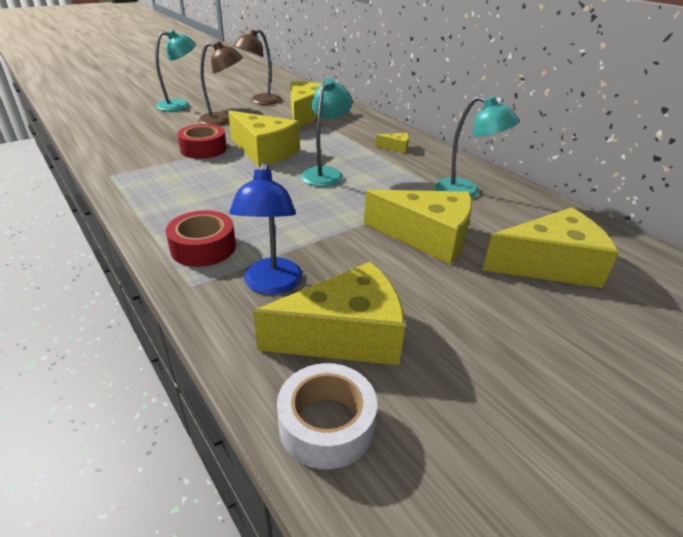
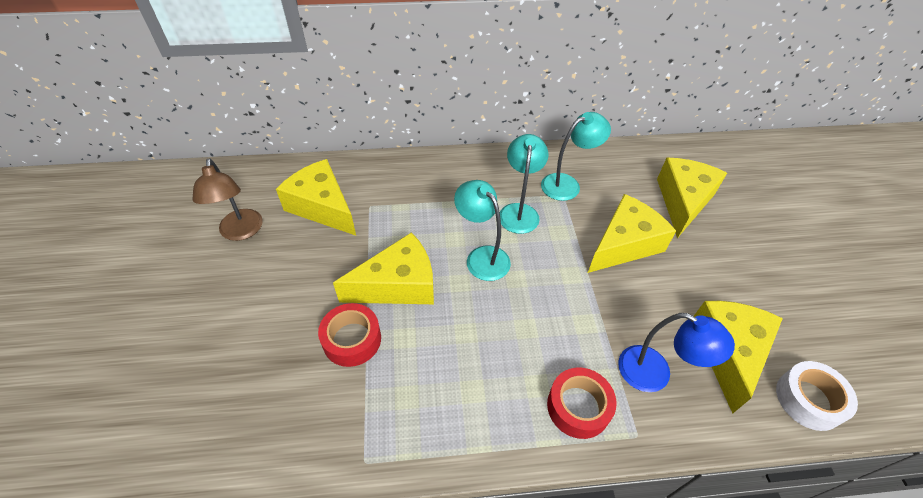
camera: 60 degrees left, 15 degrees up
turquoise lamp [155,30,196,111] -> turquoise lamp moved to [500,134,548,234]
brown lamp [198,41,243,126] -> none
yellow cheese [375,132,409,153] -> none

